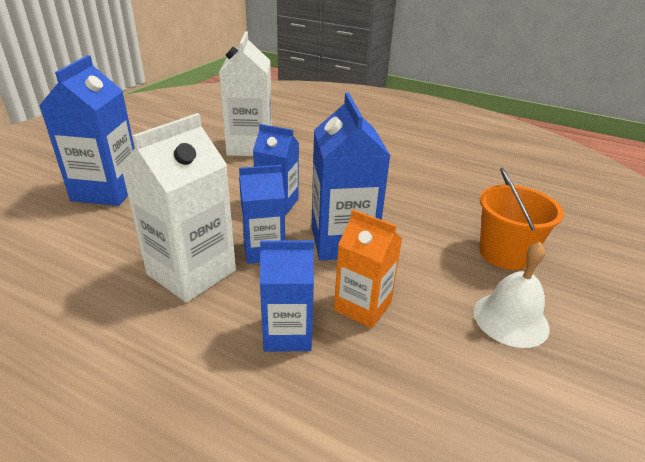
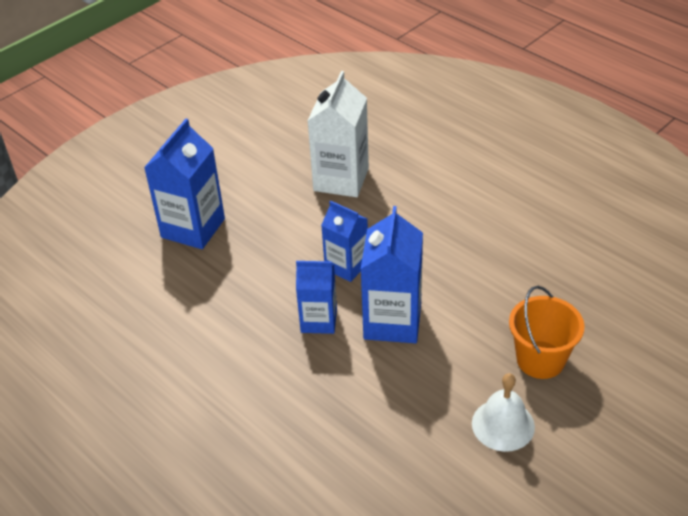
camera: 20 degrees right, 10 degrees up
white carton [121,113,236,303] -> none
blue carton [260,240,314,352] -> none
orange carton [334,210,402,328] -> none

